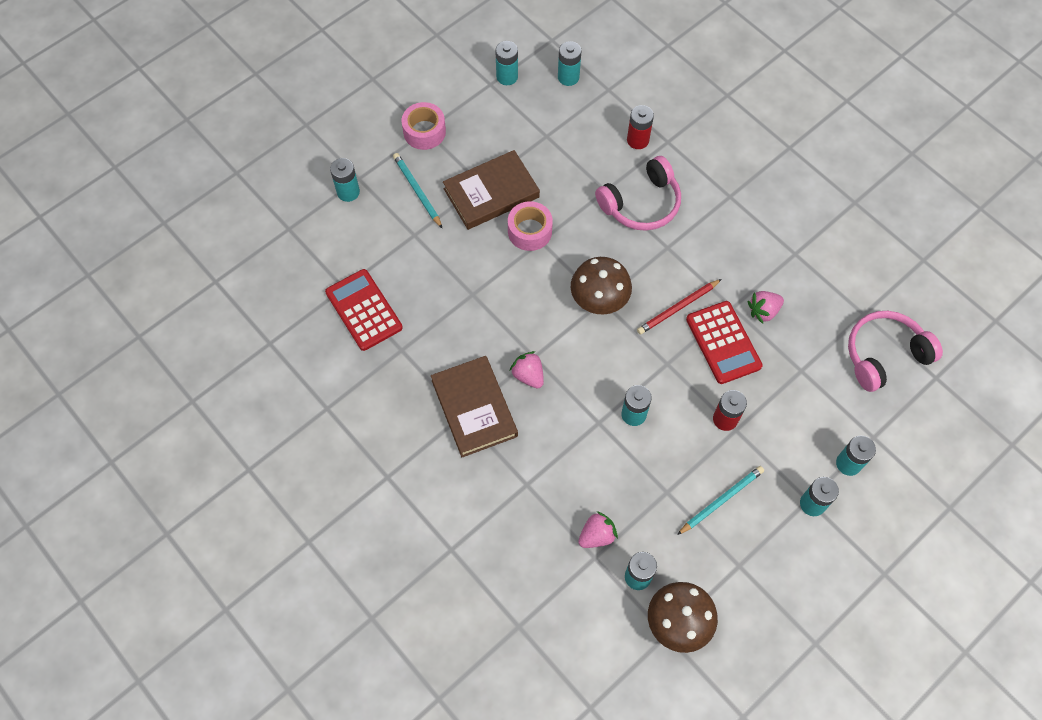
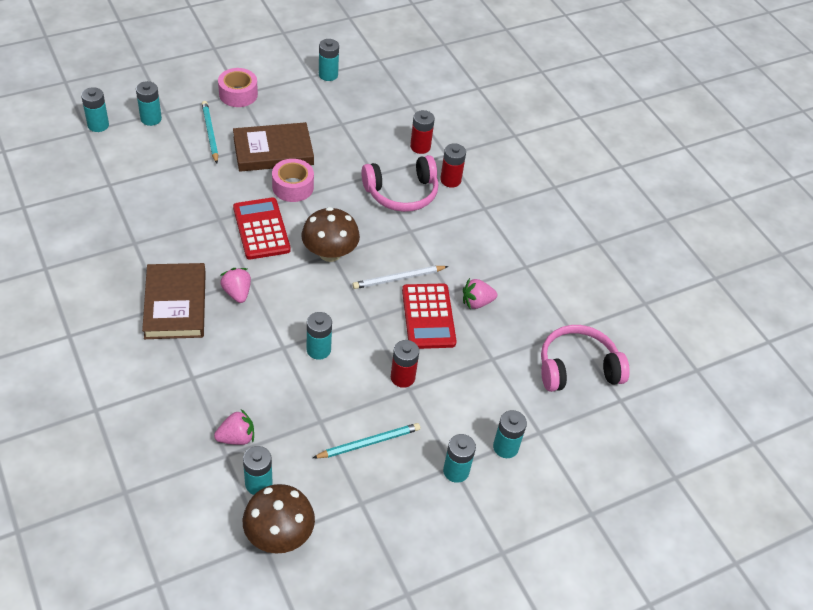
camera: 10 degrees right, 15 degrees down
red calculator [325,269,403,351] -> red calculator moved to [233,197,291,260]
turquoise battery [558,41,581,86] -> turquoise battery moved to [81,87,109,132]
red pencil [637,279,722,335] -> white pencil [352,266,448,289]
none -> red battery [440,143,466,188]

